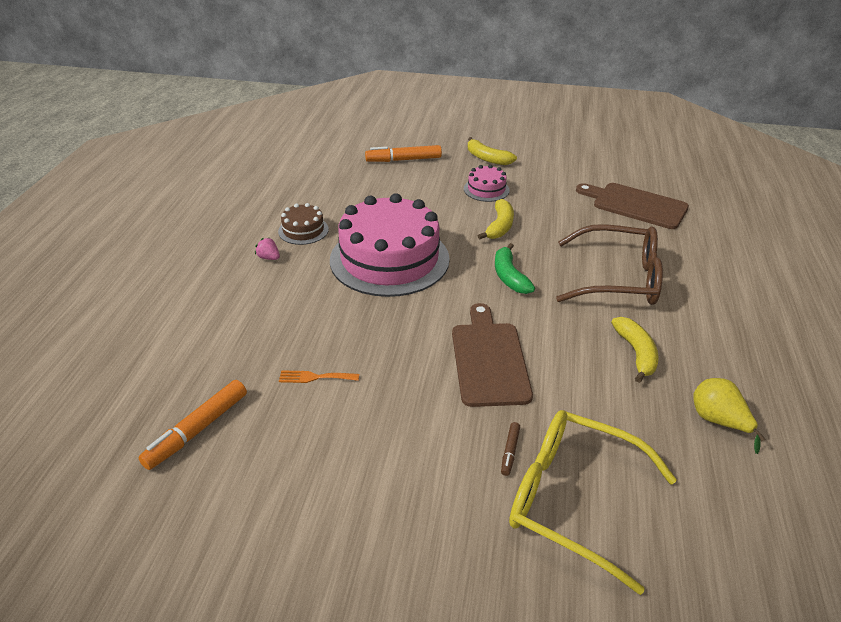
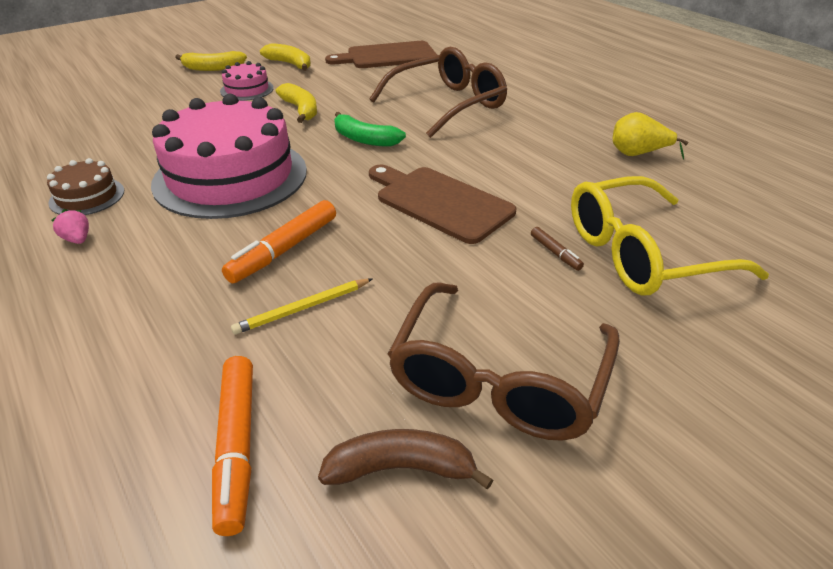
camera: 45 degrees left, 0 degrees up
pink strawberry [255,238,280,260] -> pink strawberry turned 60 degrees clockwise [51,209,89,244]
orange fork [279,370,359,383] -> yellow pencil [231,278,373,335]
orange marker [365,145,442,162] -> orange marker moved to [222,200,336,284]
yellow banana [611,317,659,383] -> yellow banana moved to [260,43,311,71]
none -> brown banana [318,429,493,490]
none -> brown glasses [388,283,620,440]

